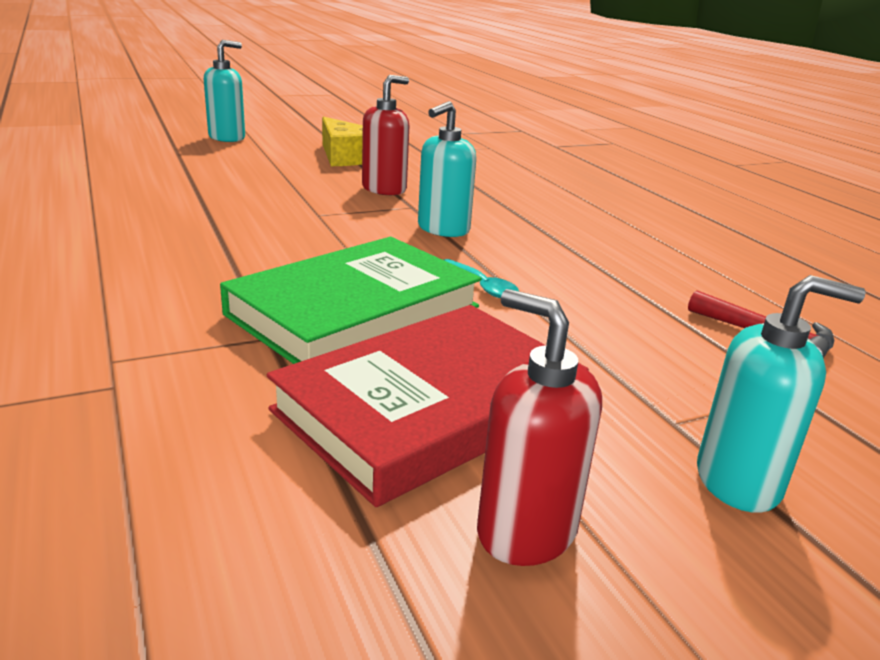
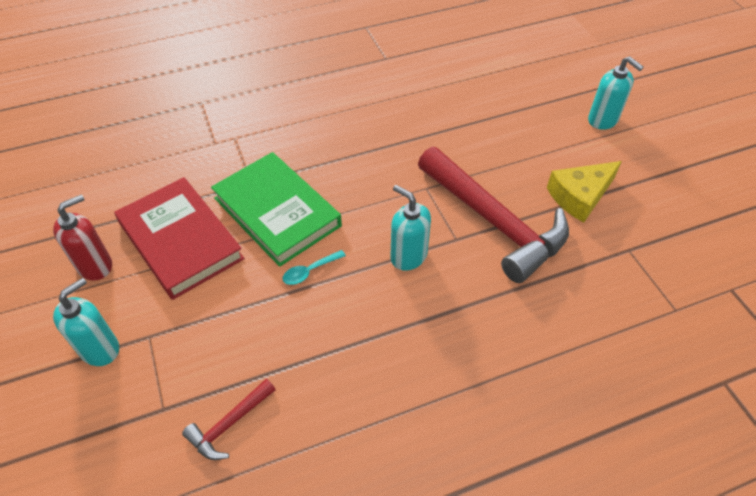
camera: 95 degrees right, 25 degrees up
red soap dispenser [362,75,409,195] -> red hammer [418,147,569,283]
turquoise soap dispenser [697,275,866,513] -> turquoise soap dispenser turned 150 degrees counterclockwise [53,278,119,366]

